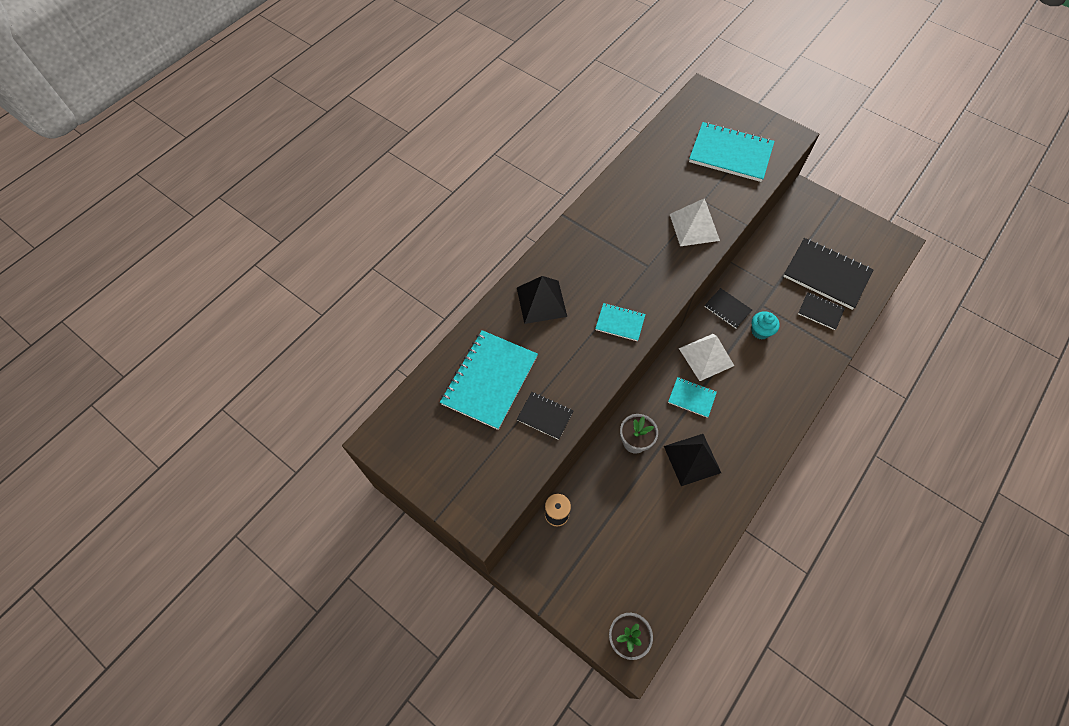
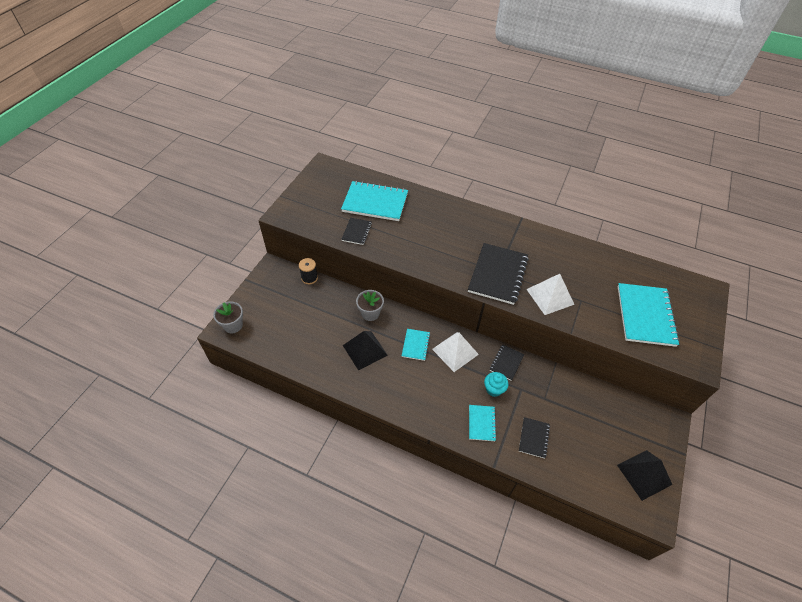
camera: 75 degrees right, 10 degrees down
black pyramid [517,276,567,324] -> black pyramid moved to [617,450,672,501]
turquoise notebook [595,303,645,341] -> turquoise notebook moved to [469,405,497,441]
black notebook [783,238,873,310] -> black notebook moved to [468,243,529,305]

